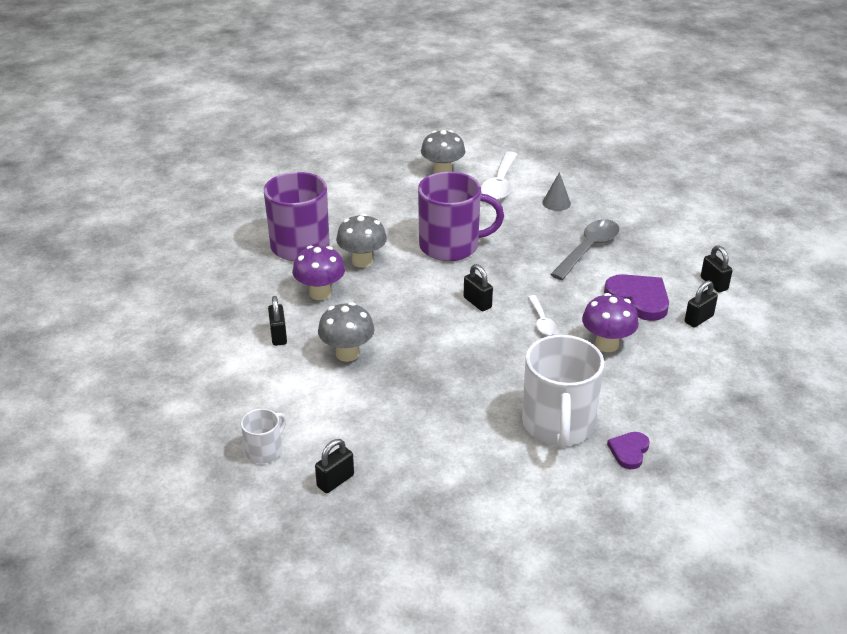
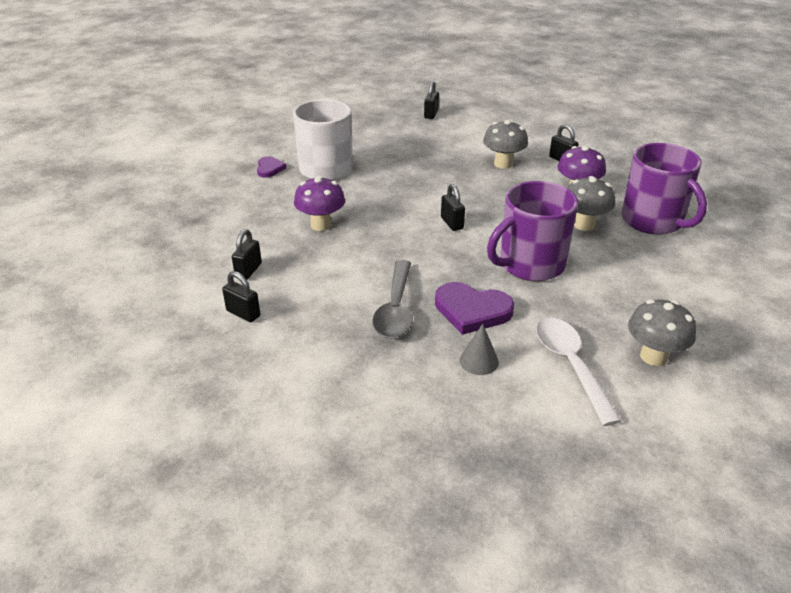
camera: 150 degrees right, 0 degrees up
white mug [241,409,286,464] -> none
black padlock [464,264,493,311] -> black padlock turned 45 degrees clockwise [441,184,465,231]
white spoon [528,295,557,335] -> none
purple heart [604,274,669,321] -> purple heart moved to [435,282,514,335]

